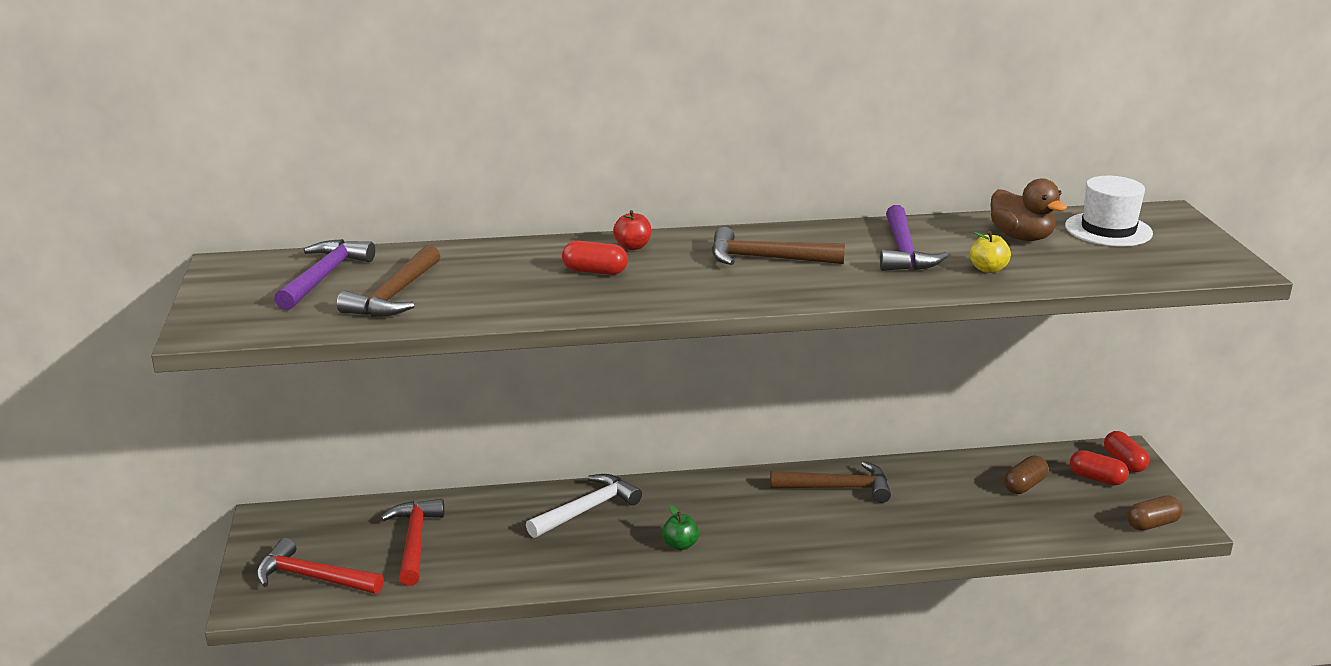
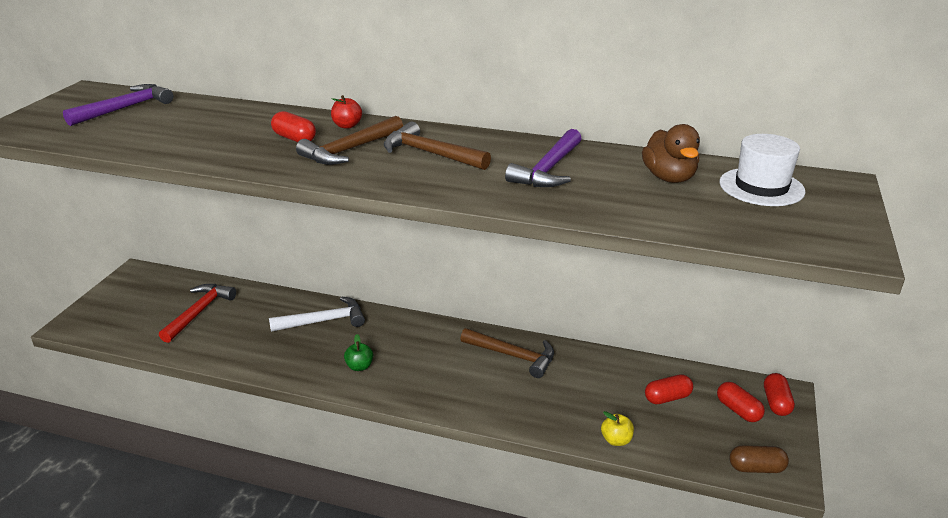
camera: 25 degrees right, 5 degrees up
red hammer [256,538,384,594] -> none
brown hammer [337,245,440,317] -> brown hammer moved to [296,116,403,165]
yellow apple [970,231,1011,273] -> yellow apple moved to [601,411,634,446]
brown capsule [1004,456,1048,494] -> red capsule [645,374,693,404]

